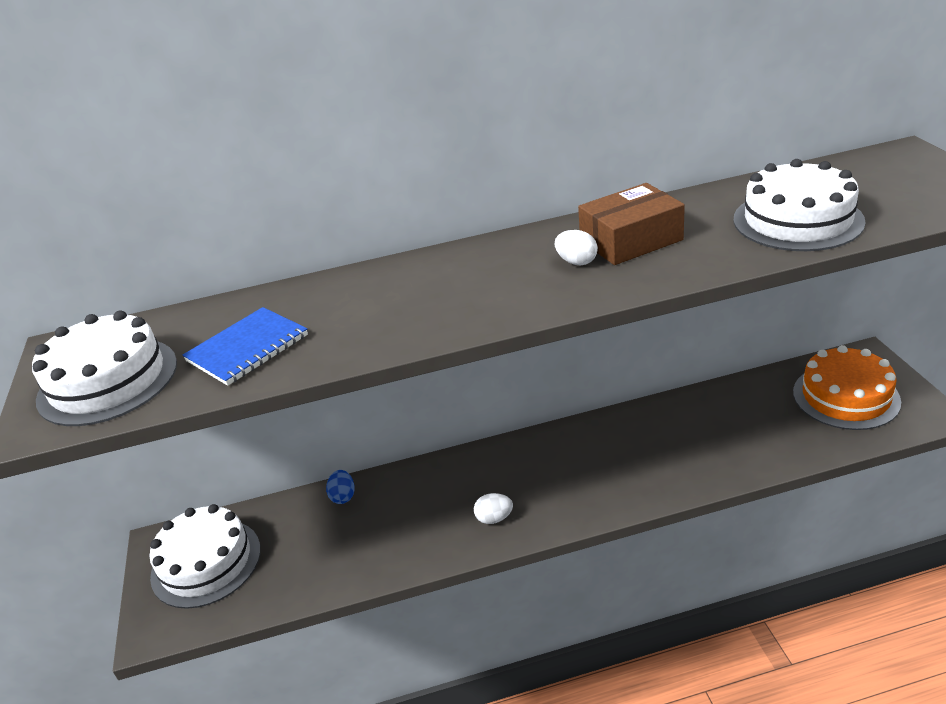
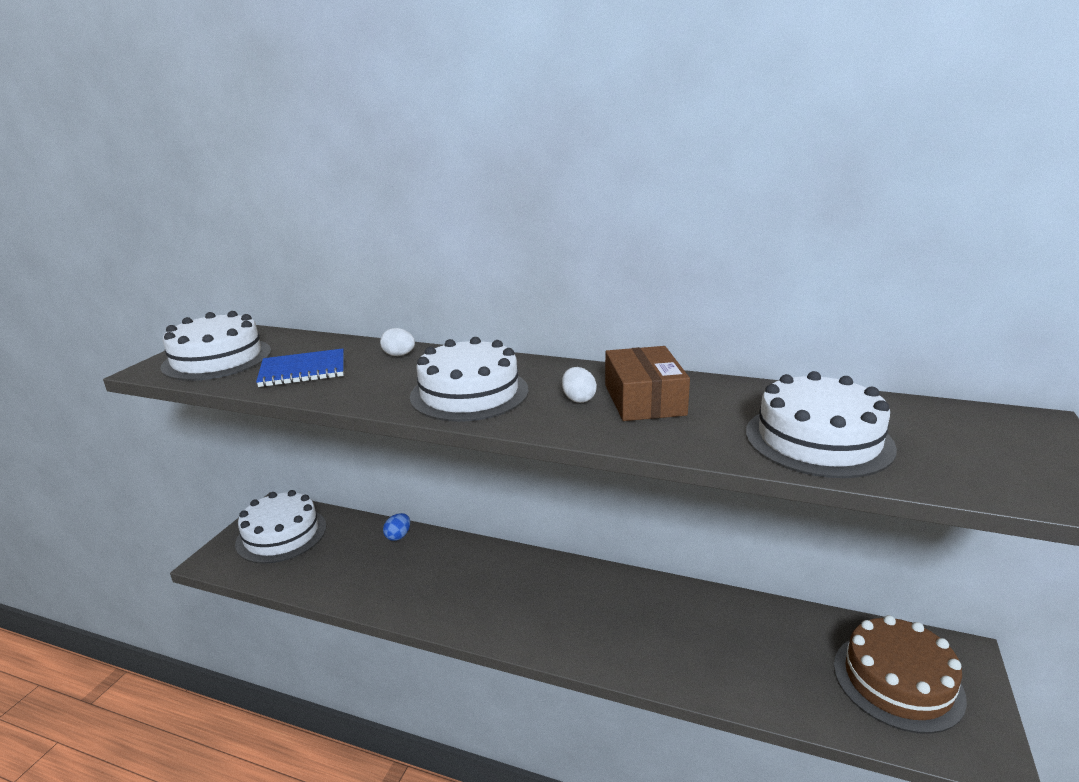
camera: 30 degrees right, 10 degrees down
white egg [474,493,513,524] -> white egg moved to [380,328,415,356]
brown box [578,183,685,265] -> brown box turned 75 degrees clockwise [605,346,690,421]
orange cake [793,345,901,430] -> brown cake [834,615,967,734]
none -> white cake [410,337,529,422]

